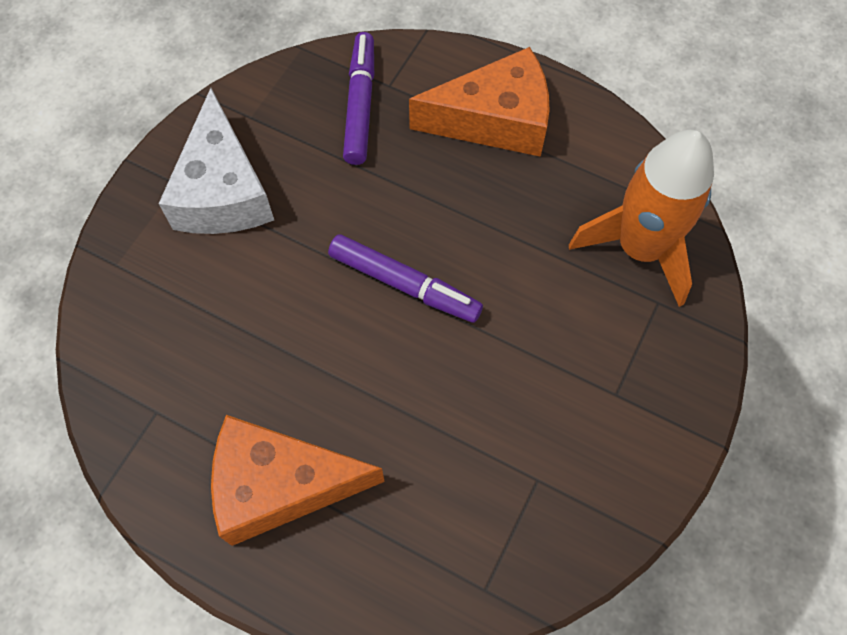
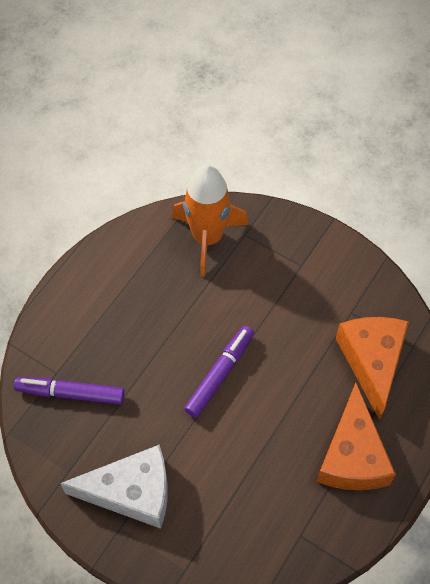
camera: 85 degrees left, 5 degrees down
orange cheese [409,47,550,157] -> orange cheese moved to [335,317,409,420]

